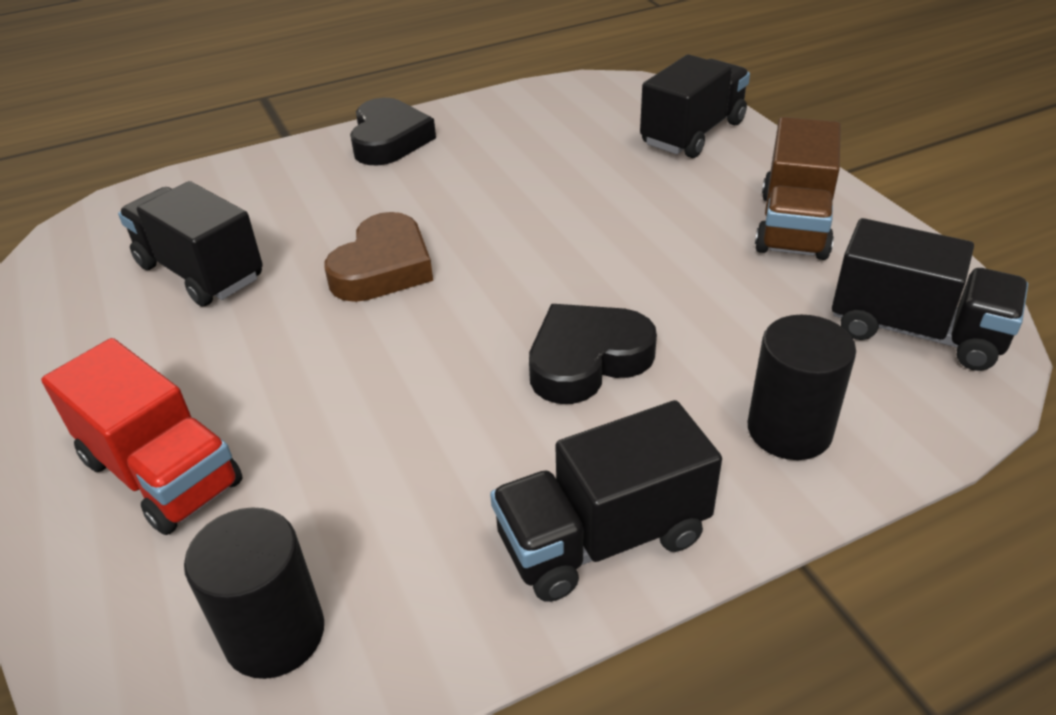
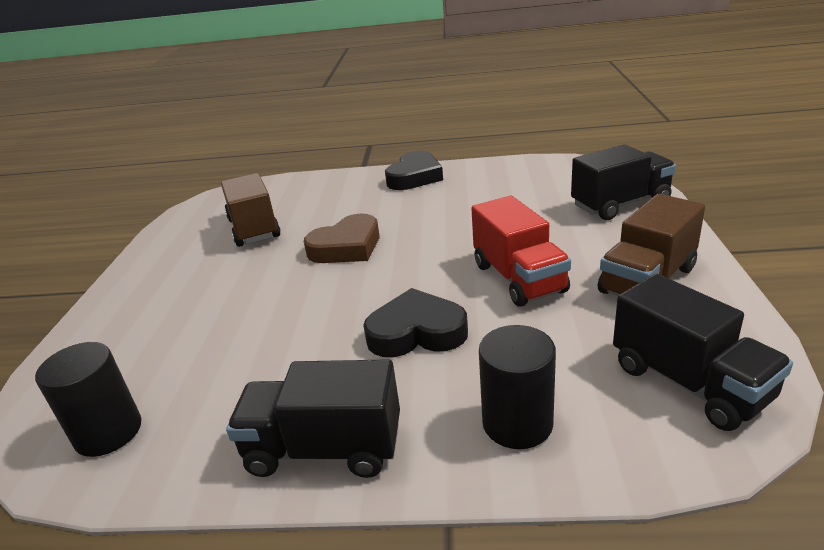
camera: 30 degrees right, 10 degrees down
red truck [41,338,243,535] -> red truck moved to [471,196,571,307]
black truck [118,181,263,307] -> brown truck [221,173,281,247]

